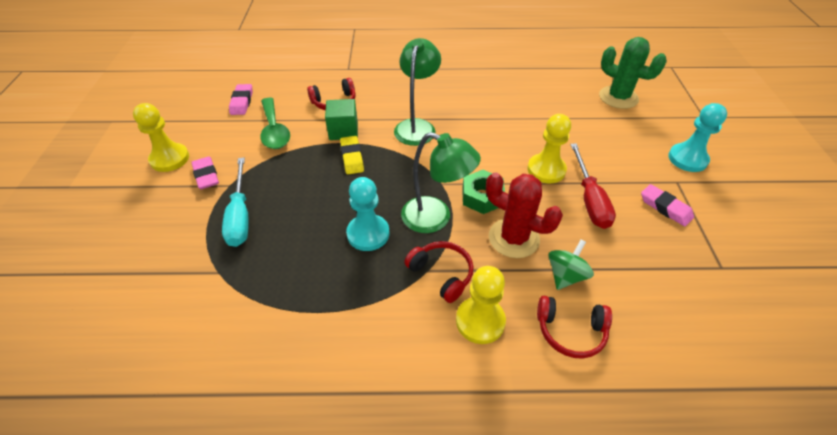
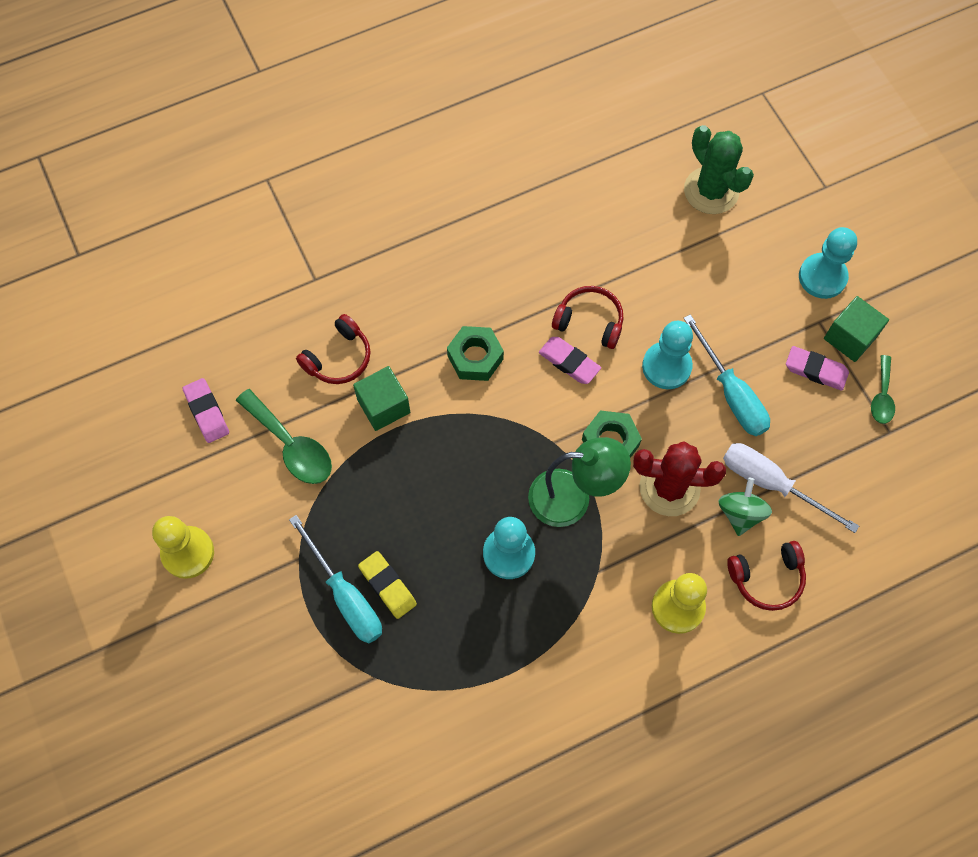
camera: 25 degrees left, 20 degrees up
pink eraser [191,156,219,189] -> pink eraser moved to [539,337,601,384]
yellow eraser [340,136,364,174] -> yellow eraser moved to [358,551,417,619]
green lamp [394,38,441,146] -> green nut [447,326,504,381]
red headphones [404,241,474,303] -> red headphones moved to [552,286,624,349]
yellow pawn [527,114,571,184] -> turquoise pawn [642,321,693,389]
red screwdriver [570,144,616,229] -> turquoise screwdriver [683,314,770,436]
green cactus [599,37,667,109] -> green cactus turned 45 degrees clockwise [684,125,754,214]
none -> white screwdriver [723,443,859,533]
none -> green cube [824,296,889,362]
none -> green spoon [871,355,895,424]

